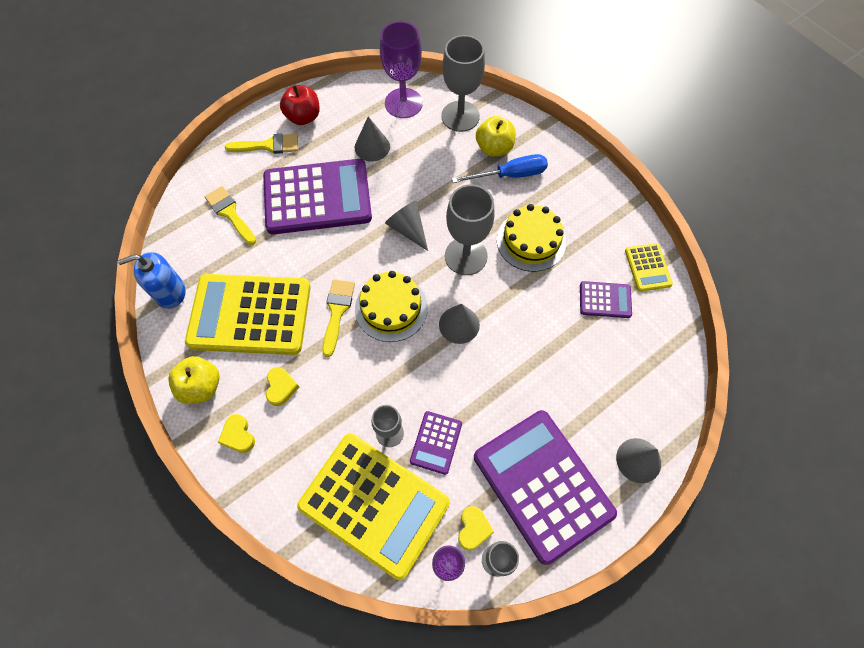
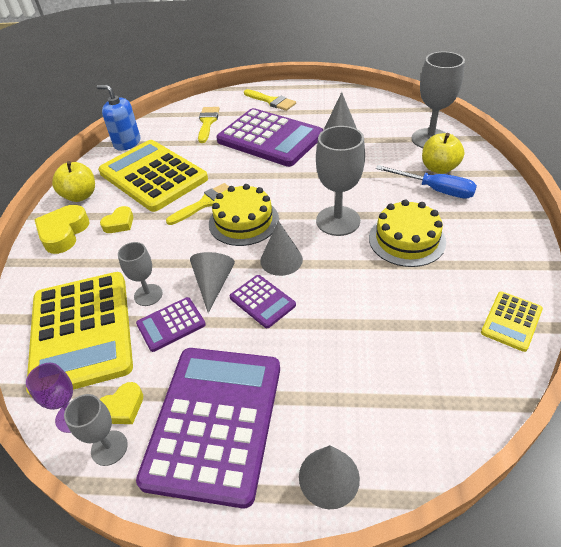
camera: 45 degrees right, 20 degrees down
yellow heart [218,414,255,453] -> yellow heart [35,205,90,254], size x1.65
red apple [280,85,320,125] -> none
purple goblet [380,21,423,118] -> none
grey cone [385,201,428,251] -> grey cone moved to [190,252,235,313]
purple calculator [580,281,632,318] -> purple calculator moved to [230,275,296,328]

